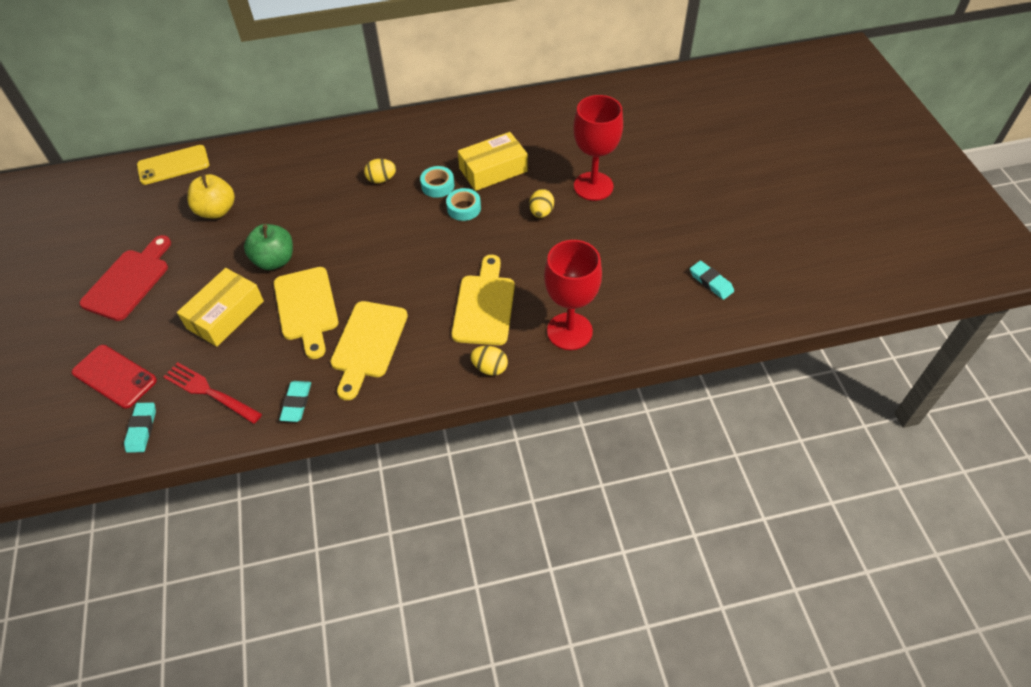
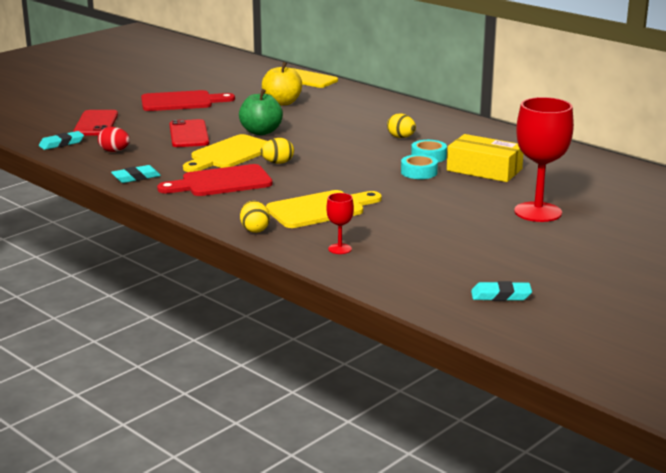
camera: 55 degrees right, 30 degrees down
red fork [163,362,262,424] -> red egg [98,127,130,152]
yellow box [177,268,264,347] -> red phone [170,119,209,147]
yellow cutting board [330,301,408,400] -> red cutting board [157,164,273,196]
yellow egg [529,189,554,218] -> yellow egg moved to [260,138,294,164]
red goblet [544,240,602,350] -> red goblet [326,193,354,254], size x0.46
turquoise eraser [690,261,734,300] -> turquoise eraser turned 75 degrees clockwise [471,281,532,301]

